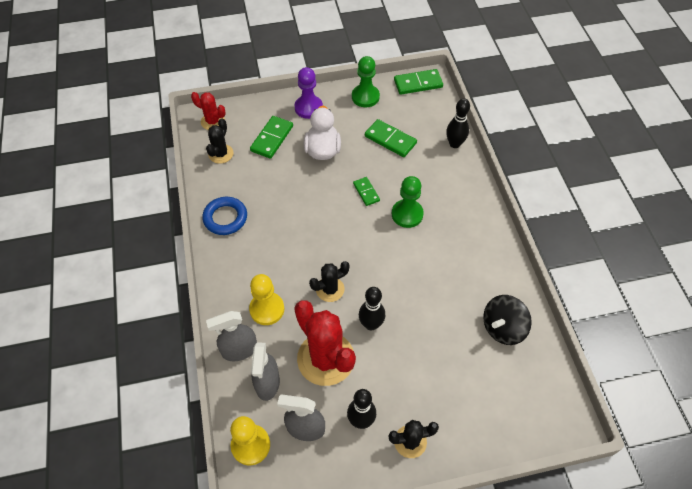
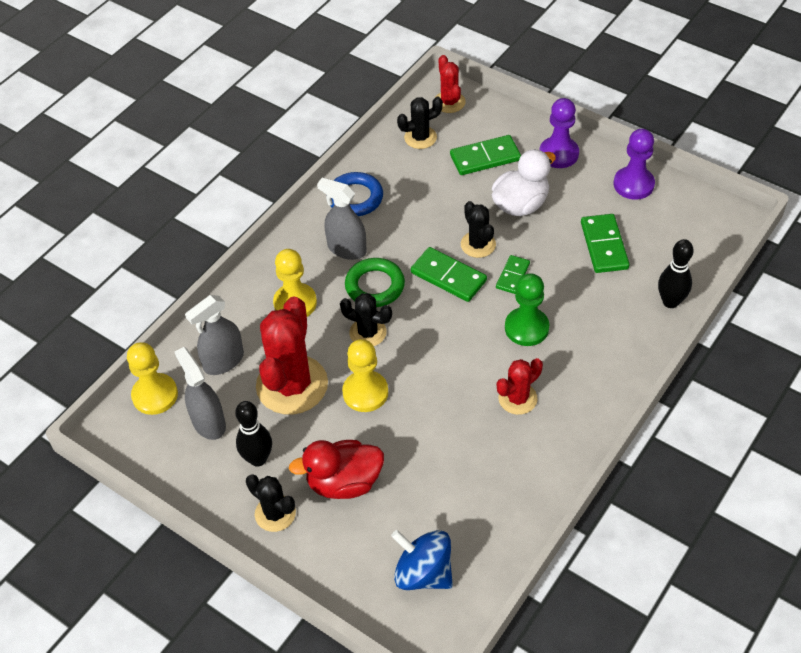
camera: 50 degrees right, 5 degrees down
grey spray bottle [206,311,257,361] -> grey spray bottle moved to [317,178,366,260]
green pawn [352,56,380,107] -> purple pawn [614,129,655,200]
black bowling pin [359,287,385,330] -> yellow pawn [342,339,388,412]
green domino [394,69,443,95] -> green domino moved to [411,247,487,302]
black spinning top [483,295,532,345] -> none
none -> red duck [289,440,384,499]
none -> green ring [345,258,405,307]
none -> blue spinning top [391,530,453,590]
none -> black cactus [461,201,496,258]
none -> red cactus [497,358,543,415]

